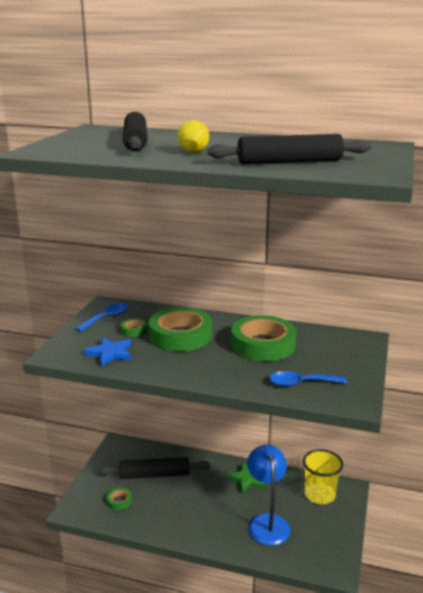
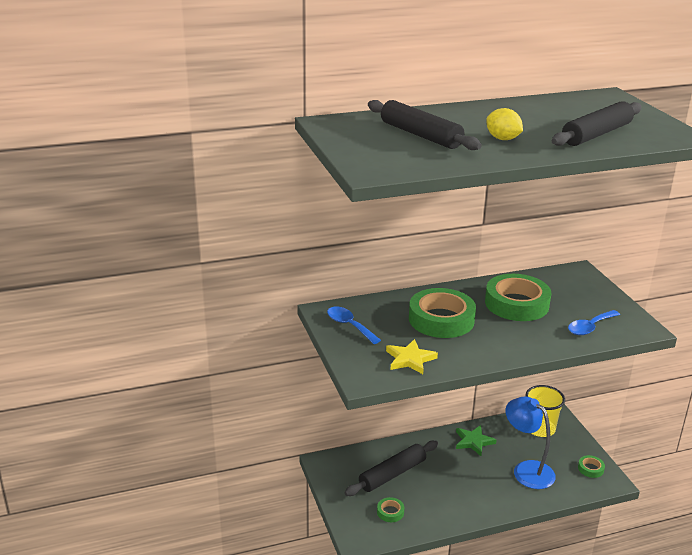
camera: 35 degrees left, 5 degrees up
blue spoon [75,303,129,332] -> blue spoon turned 45 degrees counterclockwise [327,307,381,344]
blue star [84,337,131,367] -> yellow star [386,339,438,374]
green tape [120,318,148,337] -> green tape moved to [578,455,605,478]

